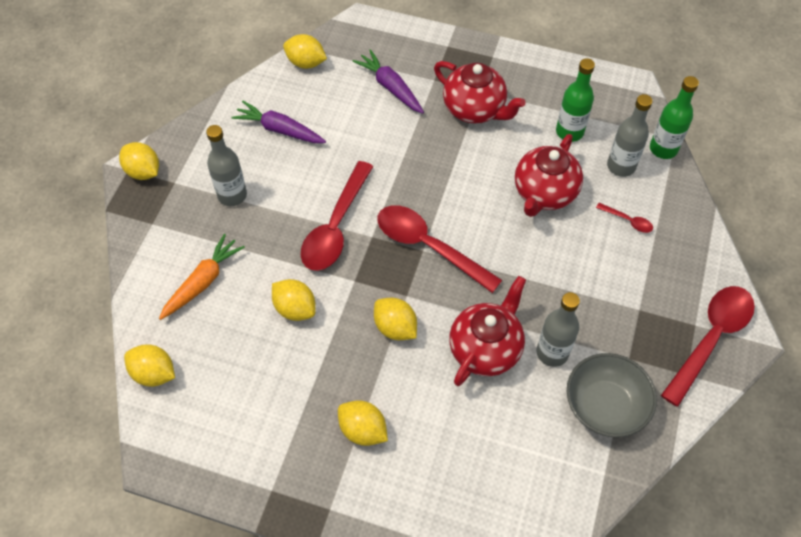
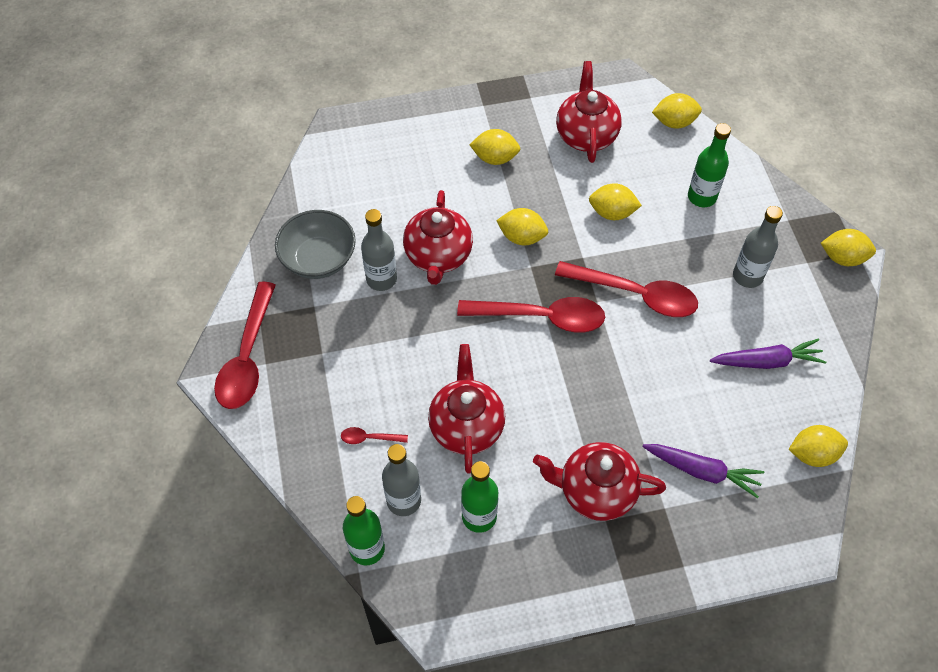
camera: 150 degrees right, 0 degrees up
orange carrot [159,234,245,320] -> green bottle [688,123,731,207]
red spoon [301,161,373,271] -> red spoon turned 120 degrees clockwise [555,261,698,317]
none -> red teapot [556,61,622,163]

